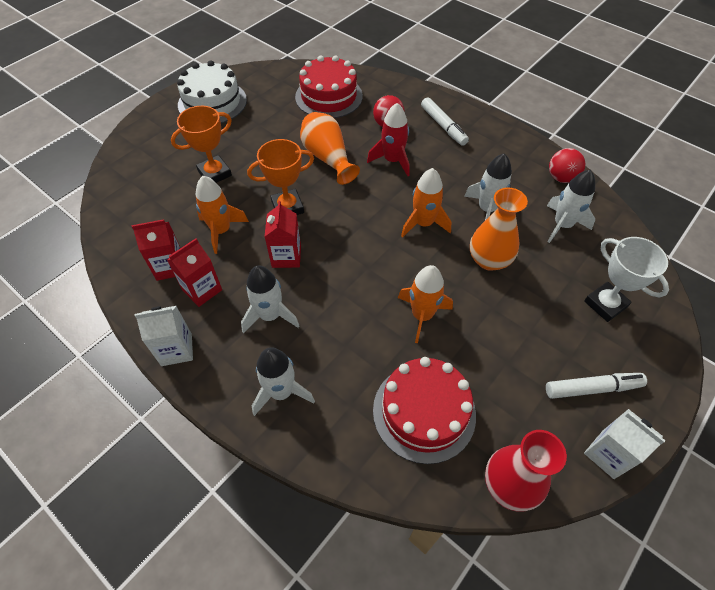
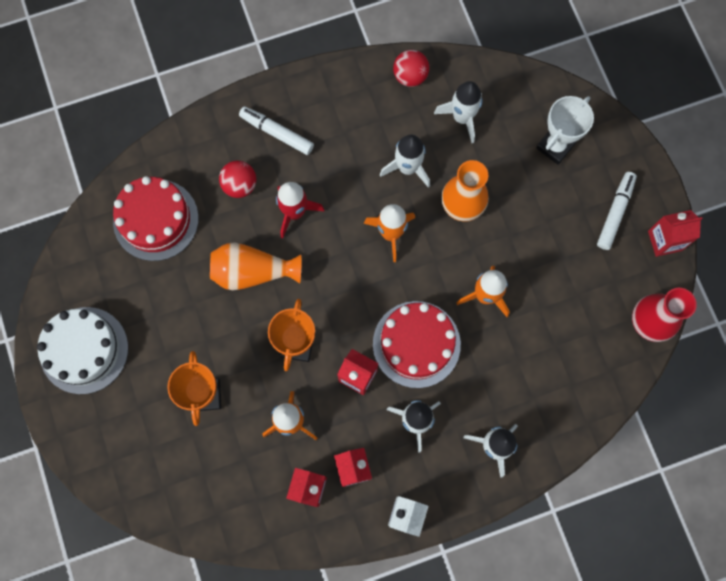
camera: 60 degrees left, 20 degrees up
red cake [373,357,476,464] -> red cake moved to [373,301,461,388]
white marker [421,97,469,146] -> white marker turned 150 degrees counterclockwise [239,106,314,155]
white trophy [584,237,669,322] -> white trophy turned 45 degrees counterclockwise [536,96,594,165]
white carton [584,409,665,479] -> red carton [648,210,703,257]

